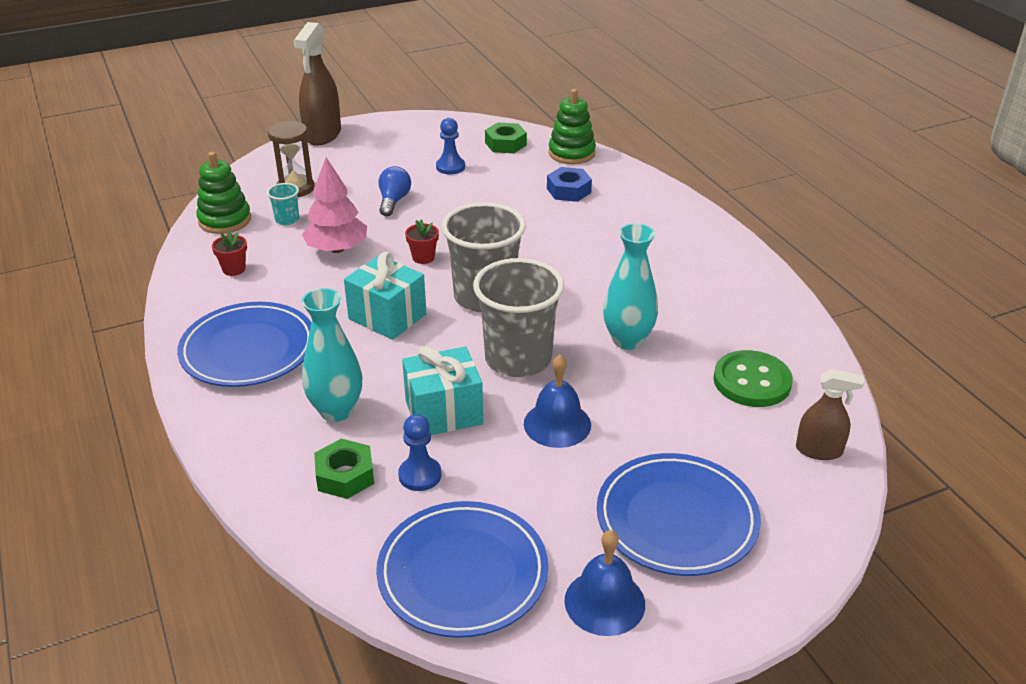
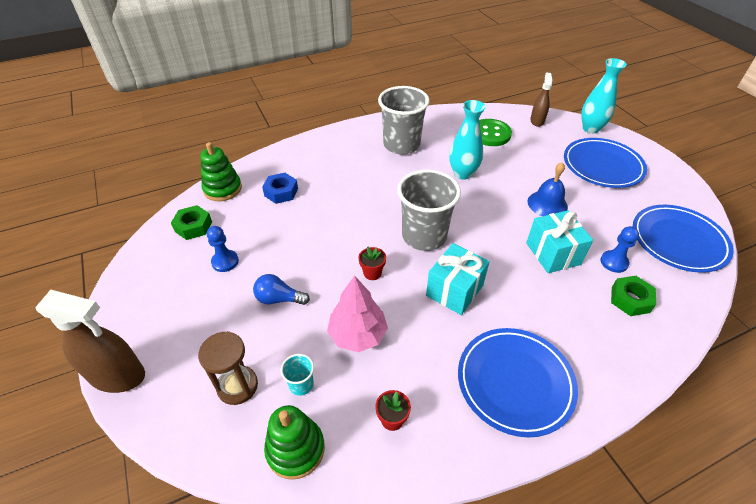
camera: 90 degrees left, 10 degrees up
turquoise vase [302,288,362,422] -> turquoise vase moved to [581,58,627,133]
grey cup [473,258,564,377] -> grey cup moved to [378,86,430,155]
blue bell [565,530,645,636] -> none

